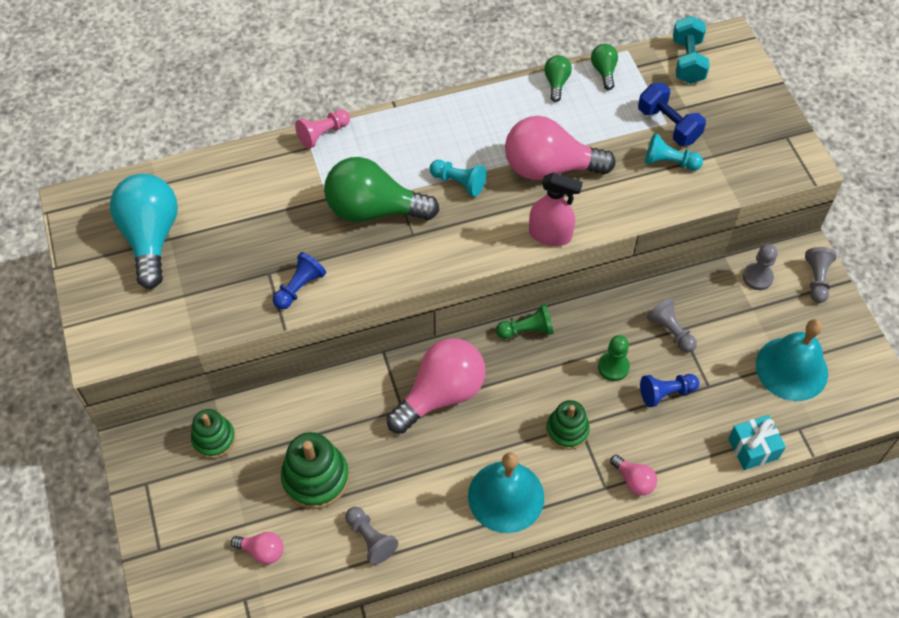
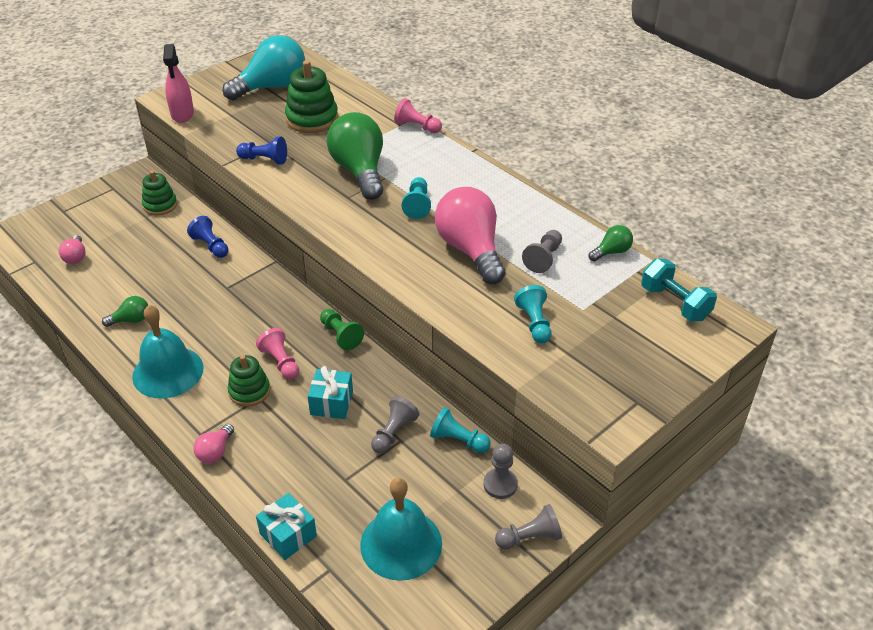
camera: 65 degrees right, 15 degrees down
green stacking toy [281,432,349,509] -> green stacking toy moved to [285,60,338,133]
grey pawn [345,507,398,565] -> grey pawn moved to [522,230,562,273]
pink light bulb [387,338,486,434] -> none
pink spray bottle [529,172,583,246] -> pink spray bottle moved to [163,44,194,123]
green light bulb [544,55,572,102] -> green light bulb moved to [102,296,148,327]
green pawn [598,335,630,381] -> turquoise gift [308,366,353,419]
blue dumbbell [638,83,706,146] -> none
blue pawn [640,374,699,407] -> blue pawn moved to [187,216,229,258]
turquoise dumbbell [673,16,710,84] -> turquoise dumbbell turned 75 degrees clockwise [641,258,717,321]
none -> pink pawn [256,328,299,380]
none -> turquoise pawn [430,407,491,453]

